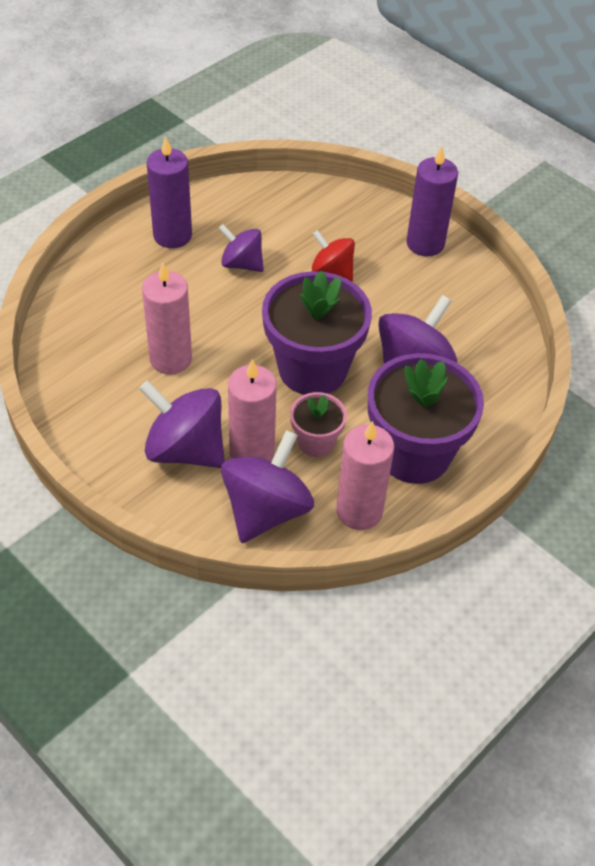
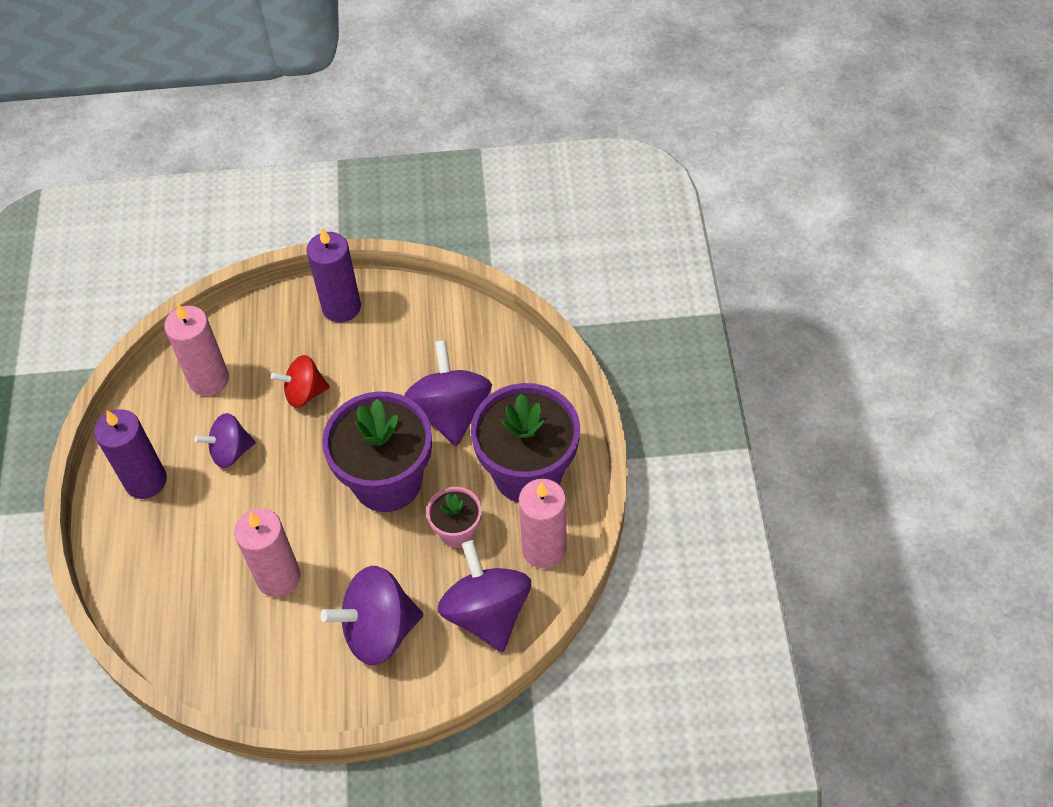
camera: 45 degrees left, 5 degrees up
pink candle [228,359,277,461] -> pink candle moved to [164,304,229,396]

